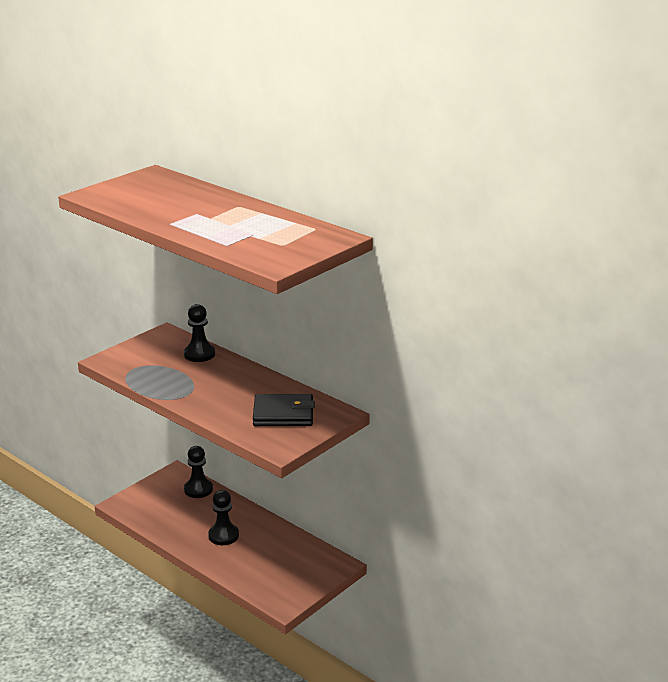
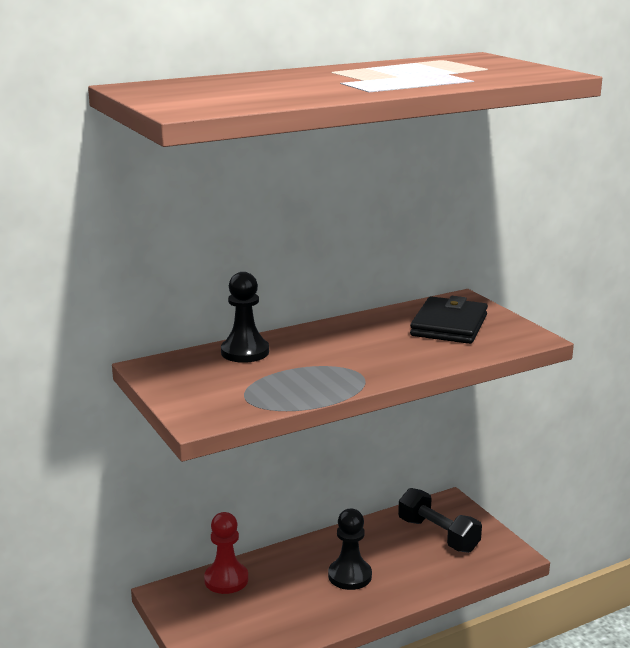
camera: 70 degrees left, 5 degrees down
black pawn [184,446,213,498] -> red pawn [204,512,248,594]
none -> black dumbbell [398,488,482,553]

